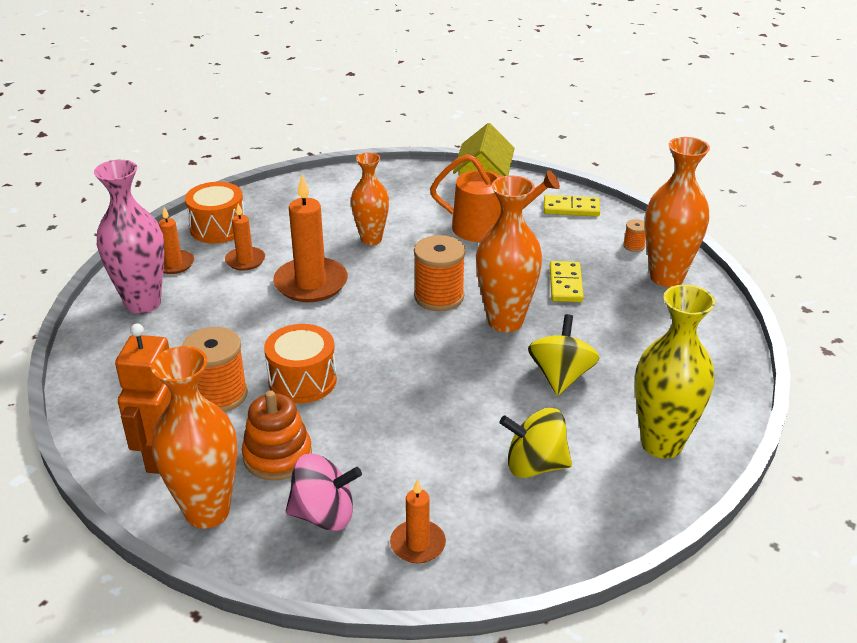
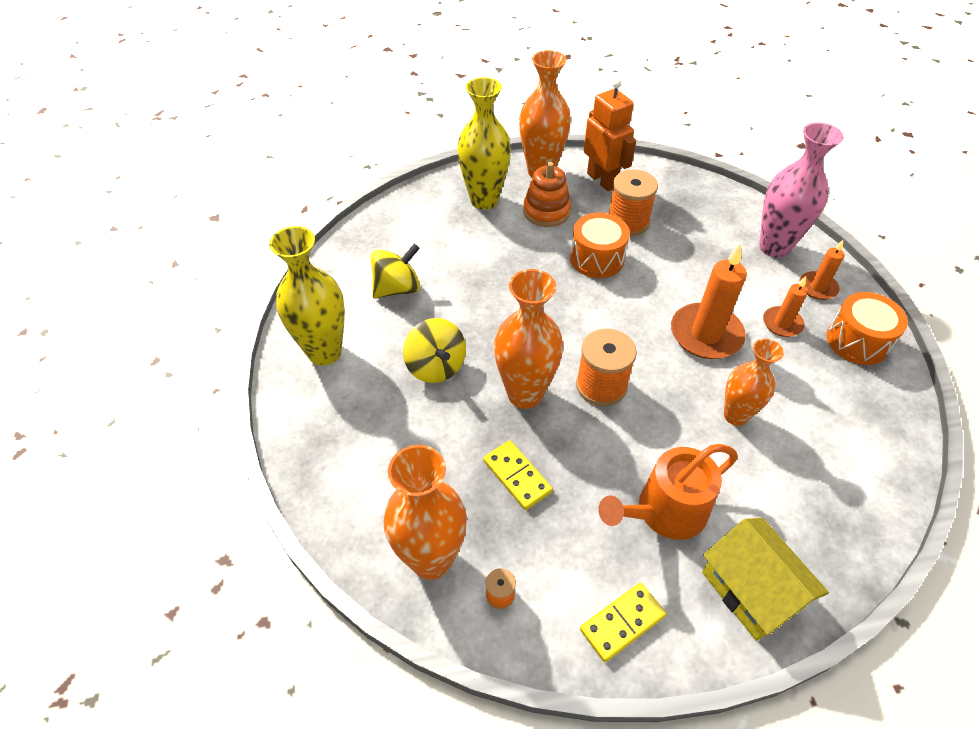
camera: 140 degrees right, 15 degrees up
pink spinning top [286,454,362,531] -> yellow vase [457,77,511,210]
orange candle [390,479,446,563] -> none

